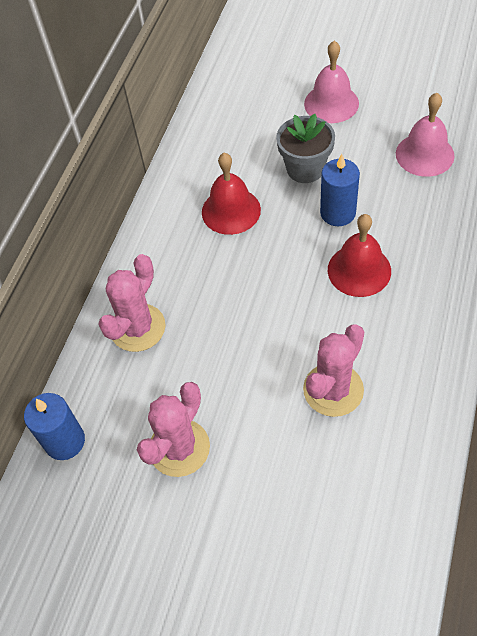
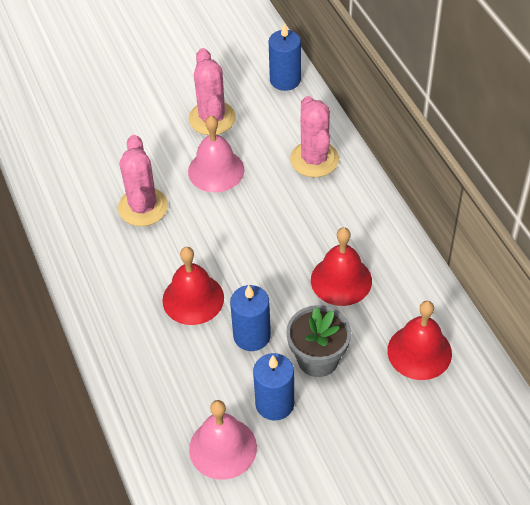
camera: 135 degrees right, 5 degrees down
pink bell [304,41,359,123] -> pink bell moved to [188,116,245,192]
none -> blue candle [253,353,294,421]
none -> red bell [387,301,452,380]

